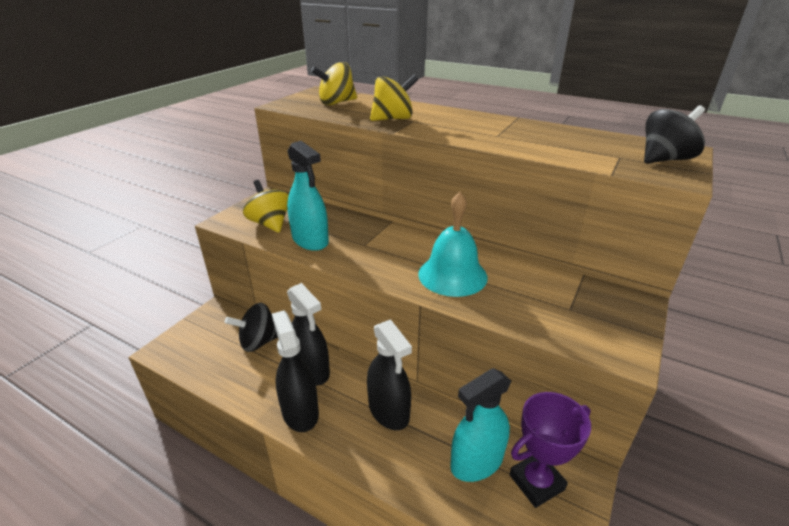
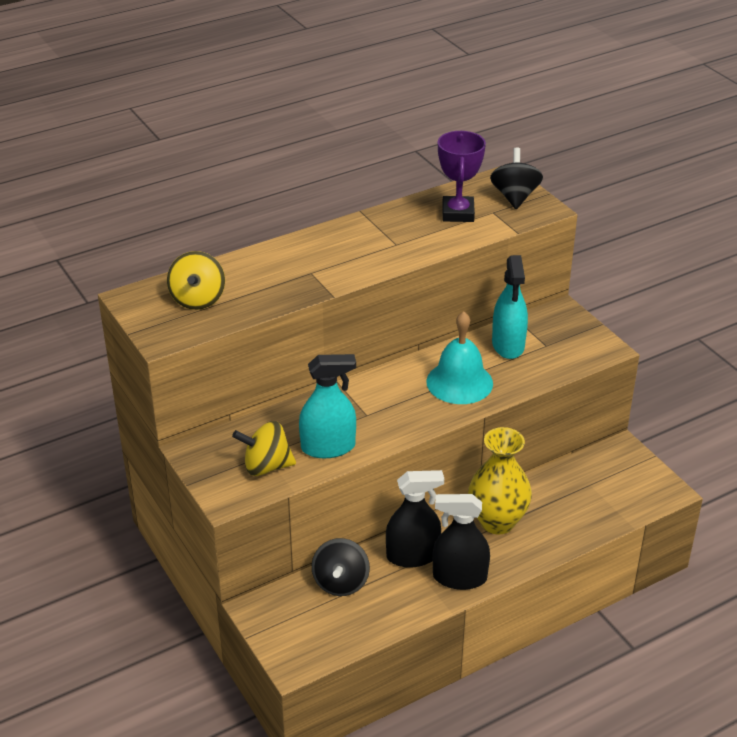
camera: 60 degrees left, 5 degrees up
black spray bottle [367,319,412,430] -> yellow vase [468,427,532,535]
yellow spinning top [370,75,418,121] -> none
turquoise spray bottle [450,368,512,482] -> turquoise spray bottle moved to [492,255,528,359]
purple trophy [509,392,591,508] -> purple trophy moved to [438,131,486,222]

